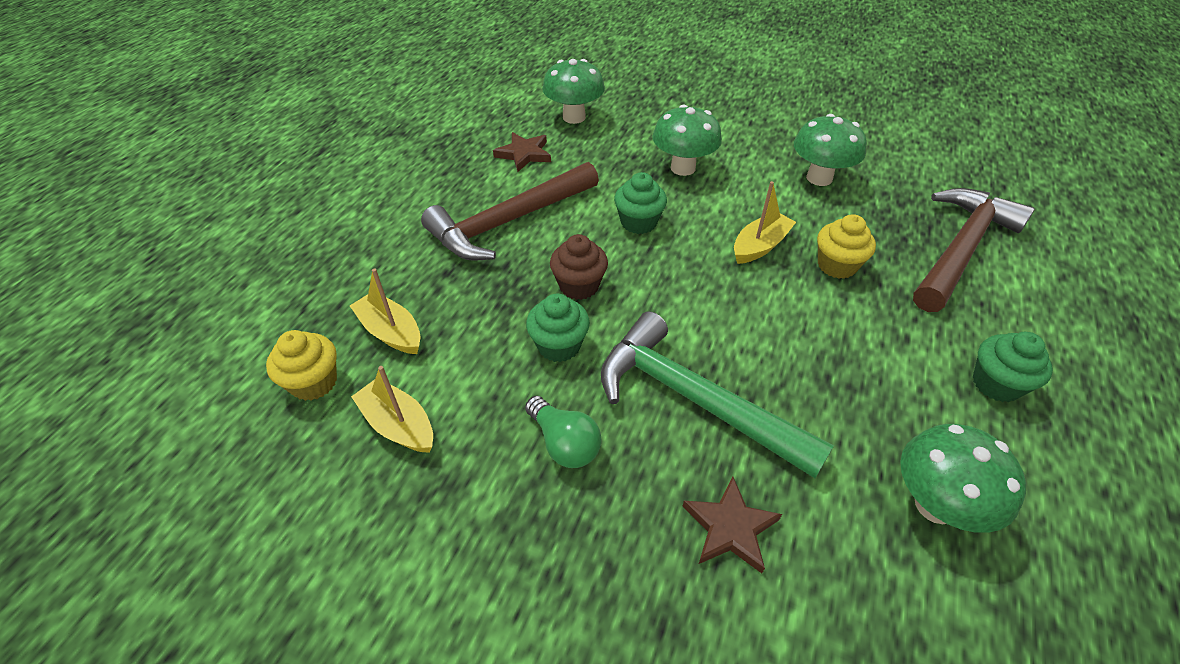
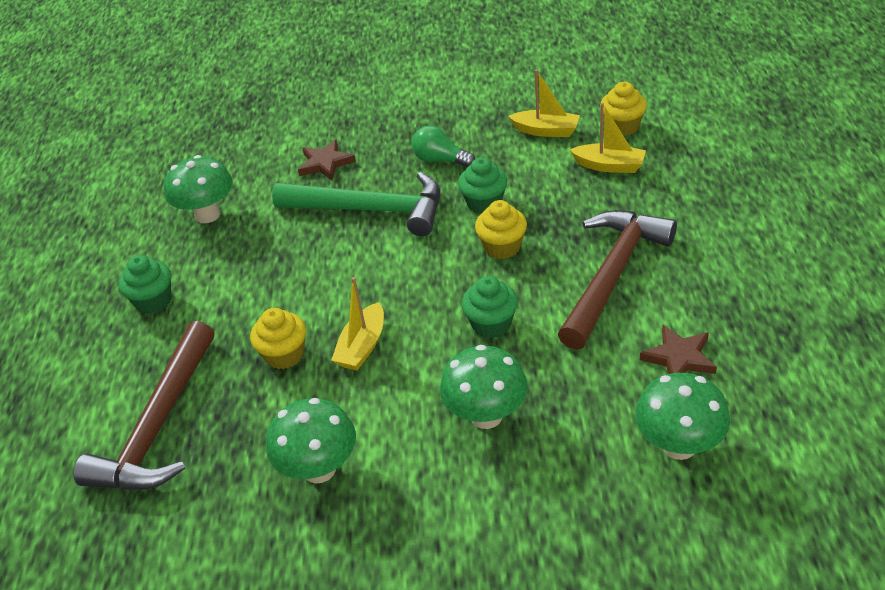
camera: 160 degrees right, 5 degrees down
brown cupcake [550,234,608,300] -> yellow cupcake [475,200,527,259]

